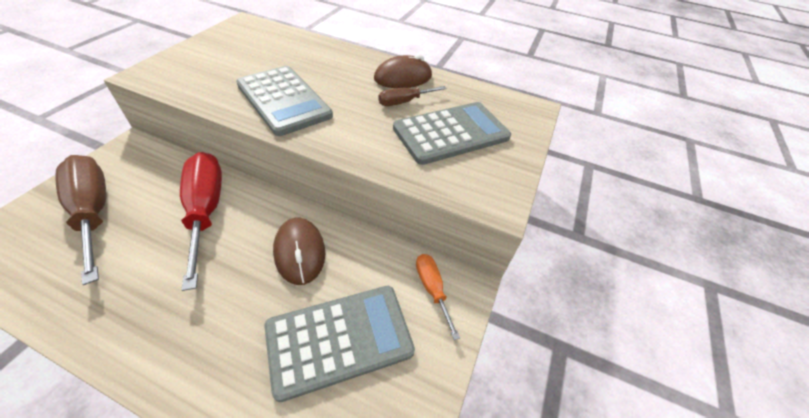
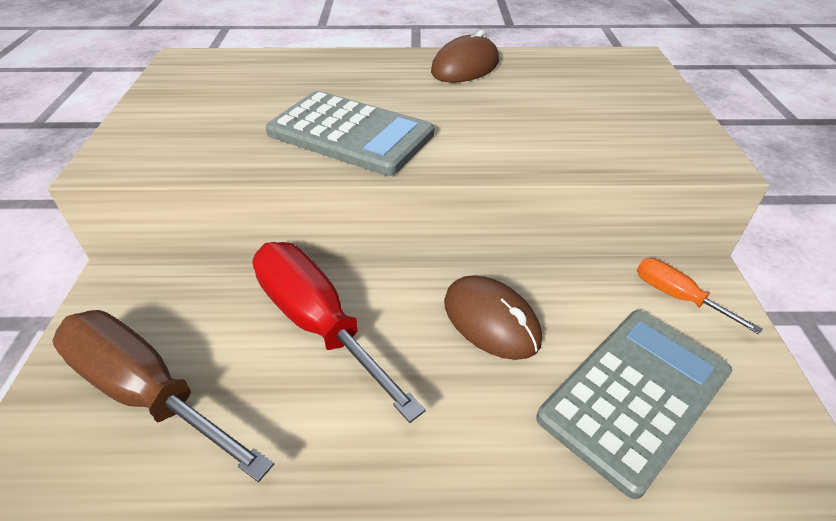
camera: 20 degrees left, 5 degrees down
brown screwdriver [378,86,447,106] -> none
grey calculator [393,102,511,165] -> none

